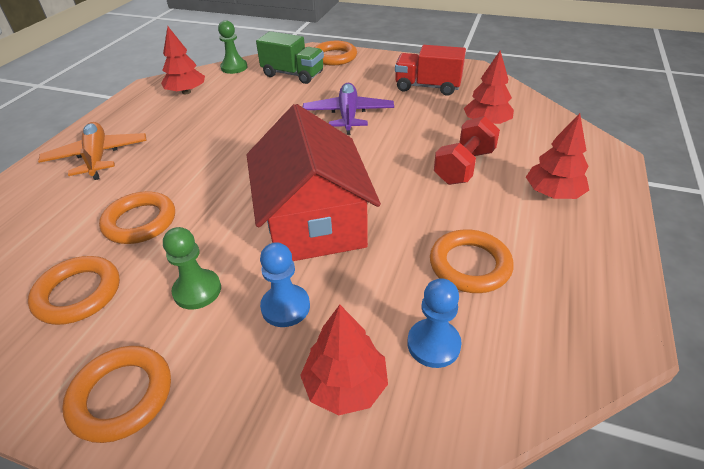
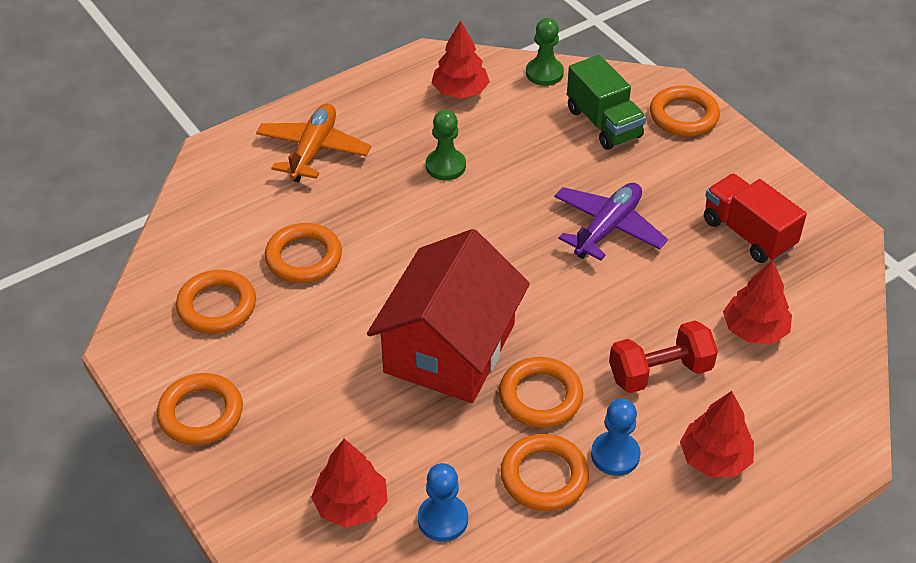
camera: 35 degrees right, 5 degrees up
green pawn [163,227,221,309] -> green pawn moved to [426,110,466,180]
blue pawn [260,242,310,327] -> blue pawn moved to [591,399,641,476]
none -> orange ring [499,357,583,428]

